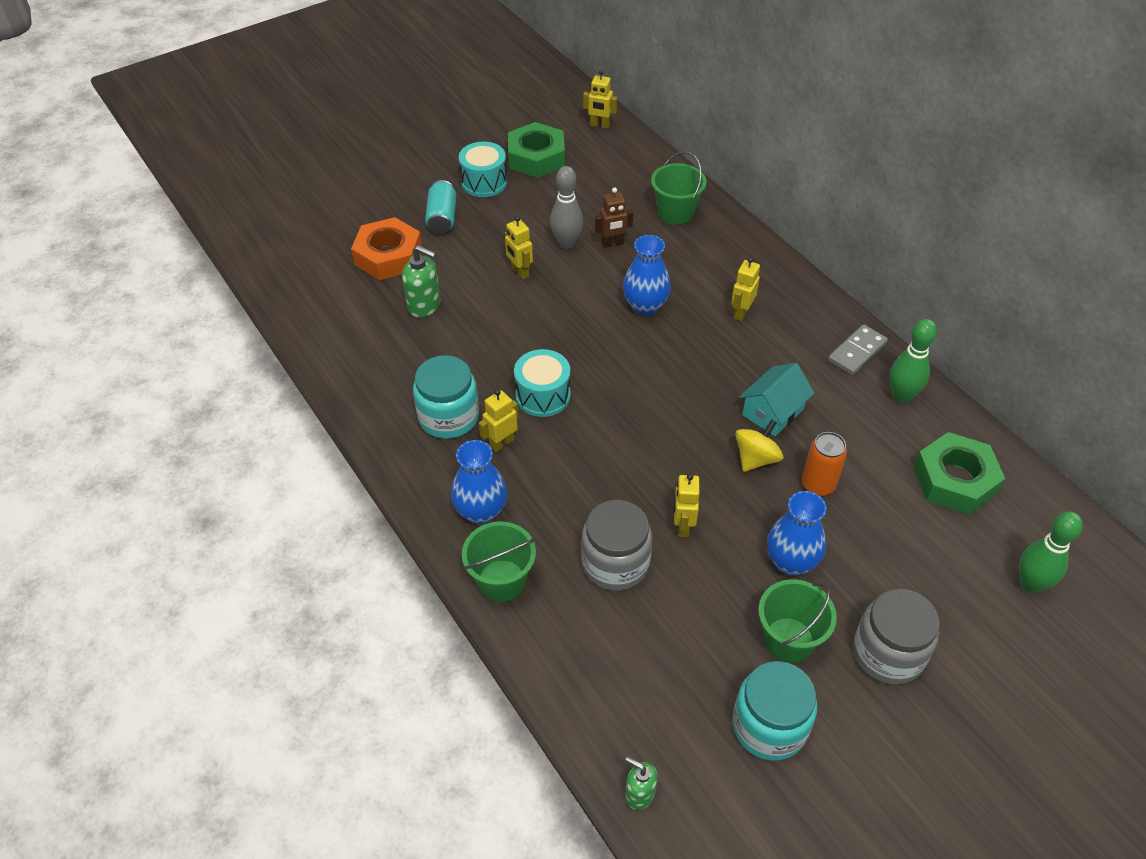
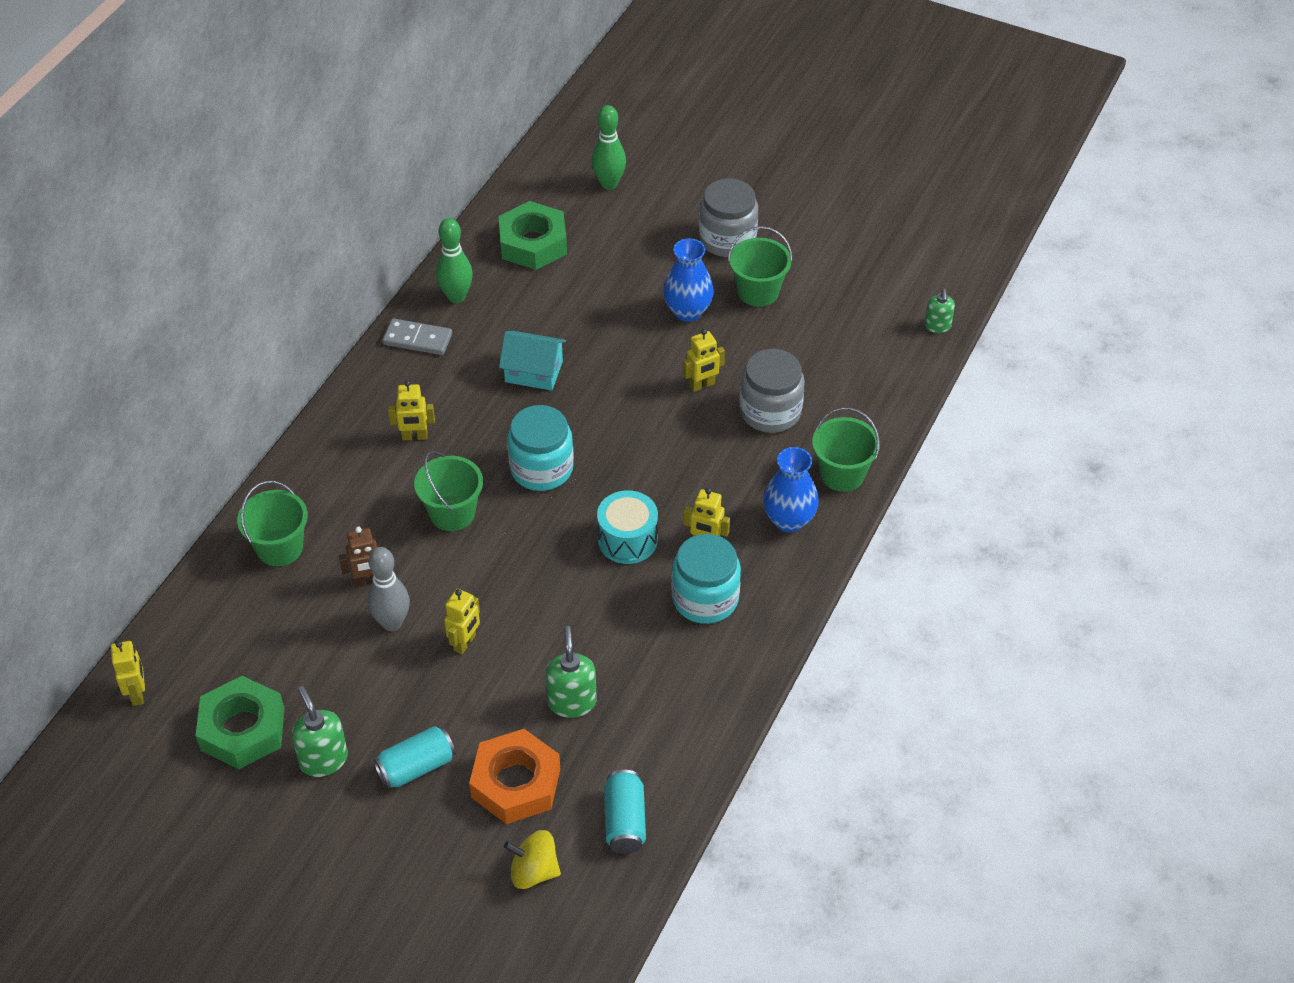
camera: 120 degrees left, 0 degrees up
turquoise drum [459,142,507,197] -> green soap dispenser [292,686,348,777]
brown robot [595,188,633,248] -> brown robot turned 120 degrees clockwise [339,527,387,587]
blue vase [623,235,671,316] -> green bucket [414,451,483,531]
turquoise jar [733,661,817,761] -> turquoise jar moved to [507,405,574,491]
yellow spinning top [735,419,783,472] -> yellow spinning top moved to [504,830,561,889]
orange can [802,432,847,496] -> none
none -> turquoise can [604,770,646,854]

